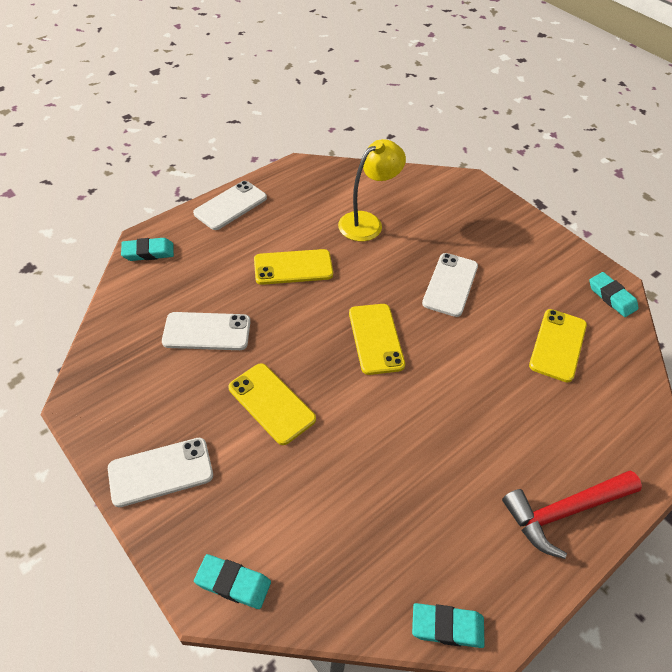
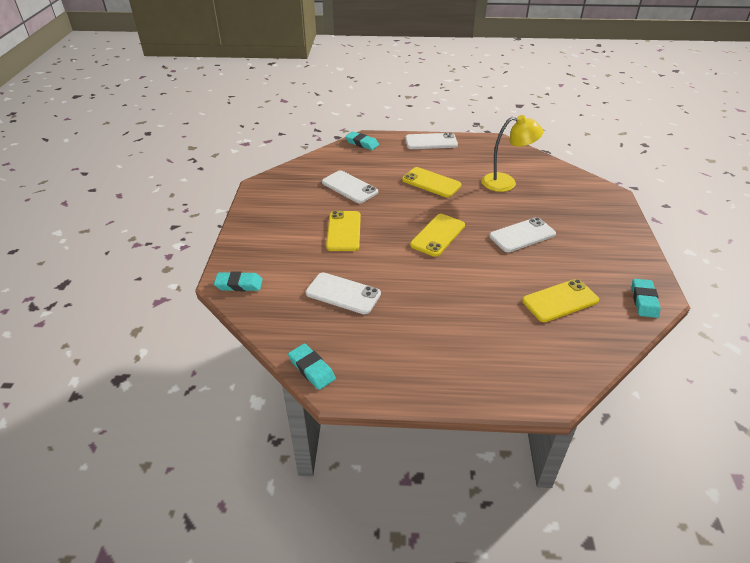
camera: 45 degrees right, 10 degrees down
white phone [108,438,213,507] -> white phone moved to [306,272,381,314]
turquoise eraser [194,554,271,609] -> turquoise eraser turned 60 degrees counterclockwise [214,271,263,291]
red hammer [502,470,642,559] -> none

